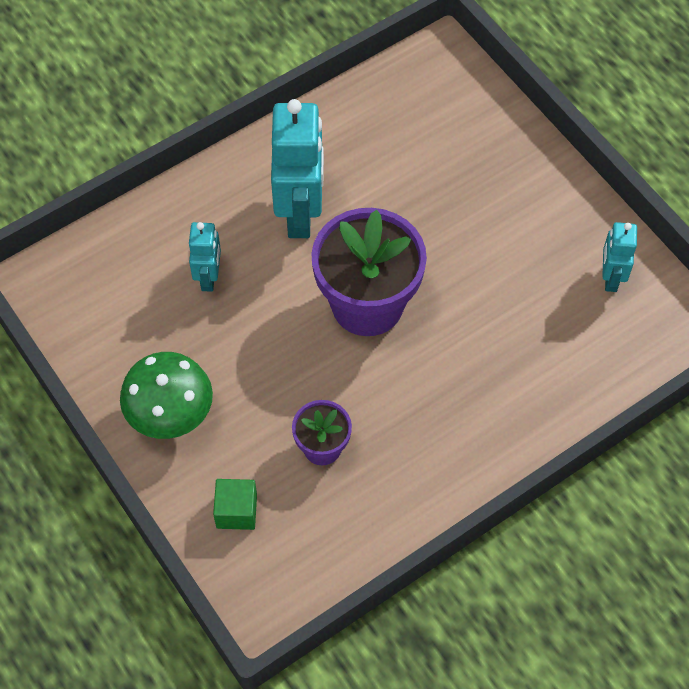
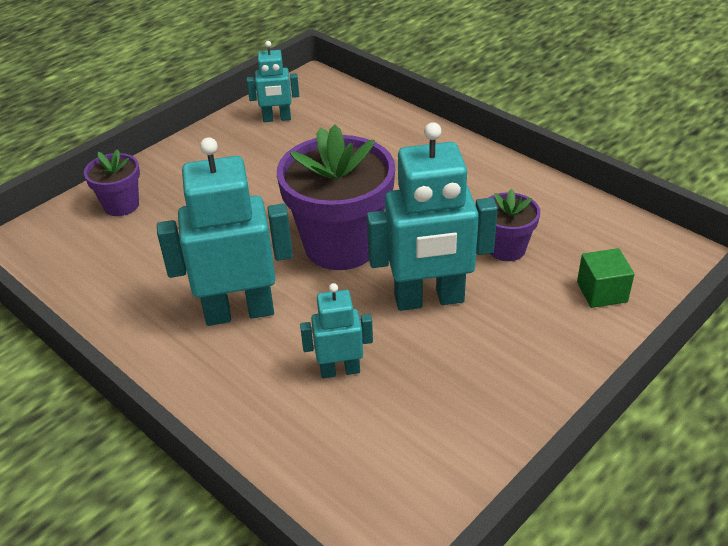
camera: 100 degrees left, 20 degrees down
green mushroom [120,352,213,439] -> none
none -> purple flower pot [84,149,140,216]
none -> turquoise robot [367,122,498,311]

